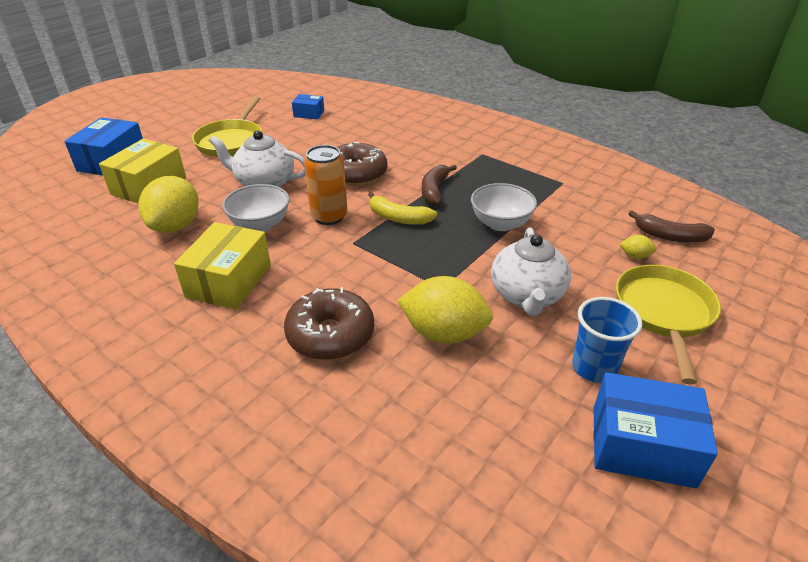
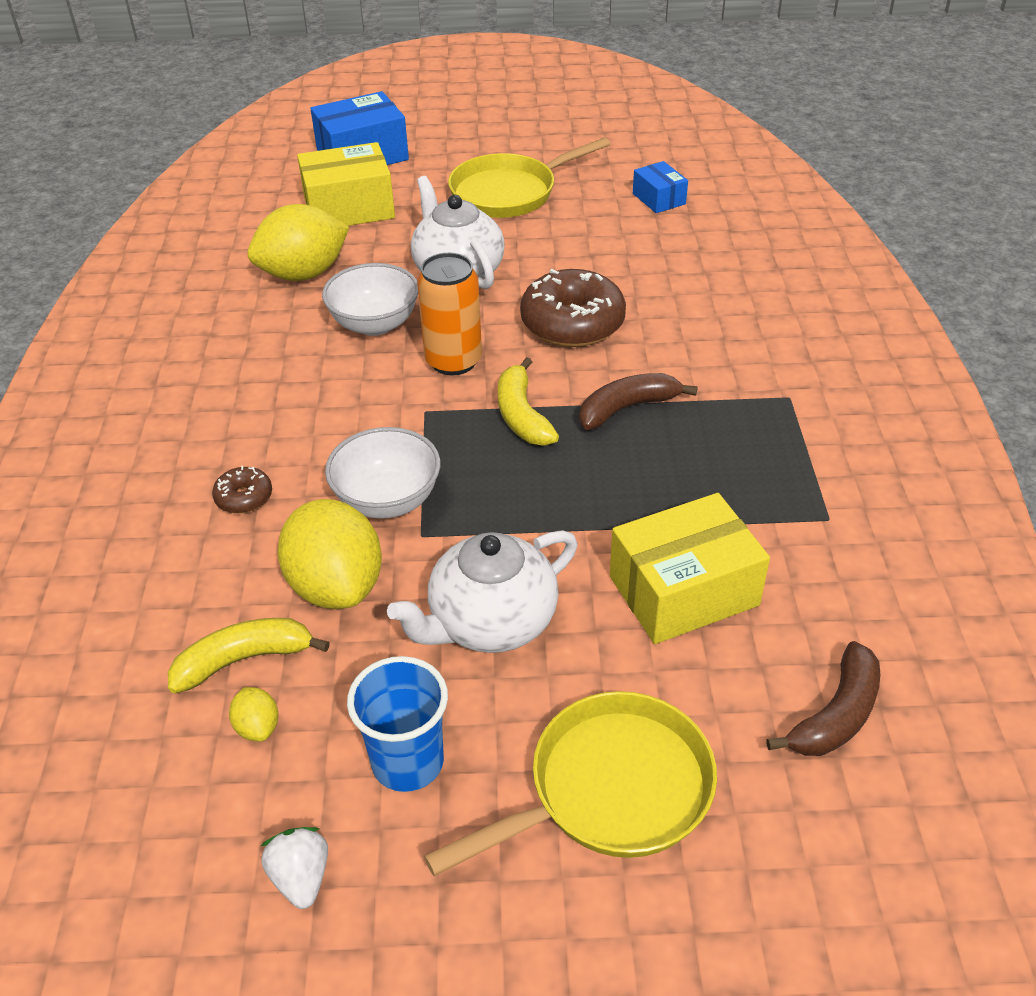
camera: 50 degrees right, 5 degrees up
yellow box [174,222,271,309] -> yellow box moved to [610,493,770,644]
brown donut [284,287,374,360] -> brown donut [212,466,272,513], size x0.48
white bowl [471,183,537,231] -> white bowl moved to [325,427,440,519]
blue box [593,372,718,488] -> white strawberry [261,827,328,909]
yellow lemon [620,235,656,259] -> yellow lemon moved to [229,687,278,742]
brown banana [628,210,715,242] -> brown banana turned 120 degrees counterclockwise [766,641,880,756]
none -> yellow banana [168,618,330,693]

